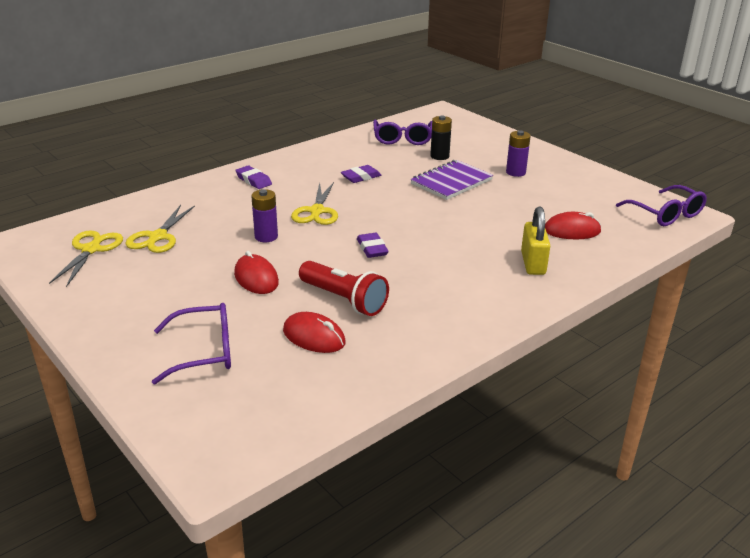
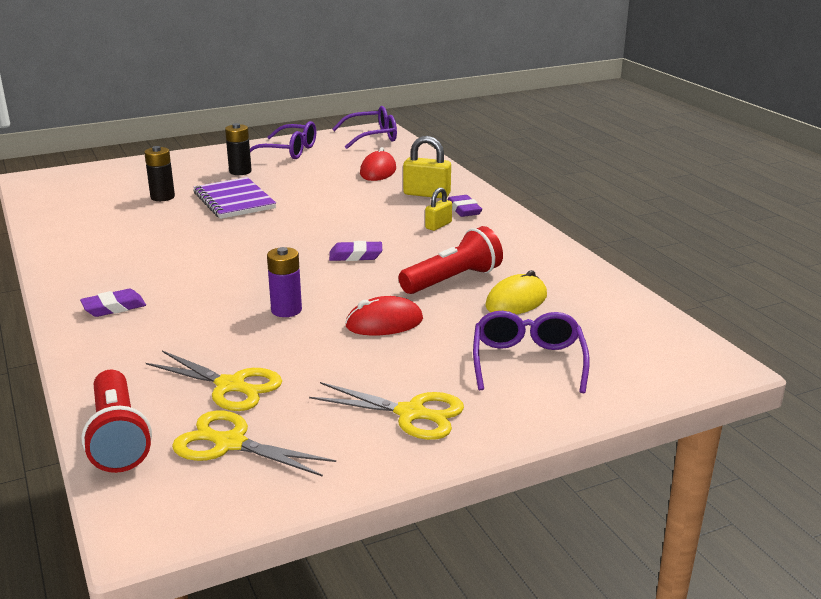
camera: 75 degrees left, 5 degrees down
red mouse [283,312,346,353] -> yellow mouse [485,270,547,314]
yellow scissors [291,182,338,225] -> yellow scissors moved to [309,382,464,440]
purple eraser [341,165,381,183] -> purple eraser moved to [447,195,482,217]
purple glasses [373,120,432,145] -> purple glasses moved to [250,121,316,159]
purple battery [506,130,531,177] -> black battery [225,123,252,175]
none -> red flashlight [81,370,152,473]
none -> yellow padlock [425,187,452,231]

